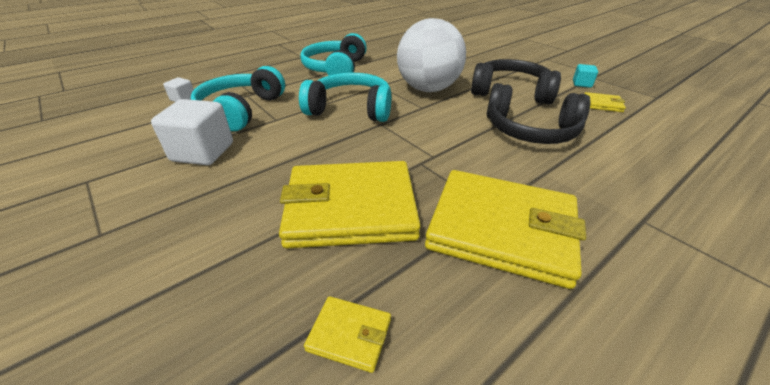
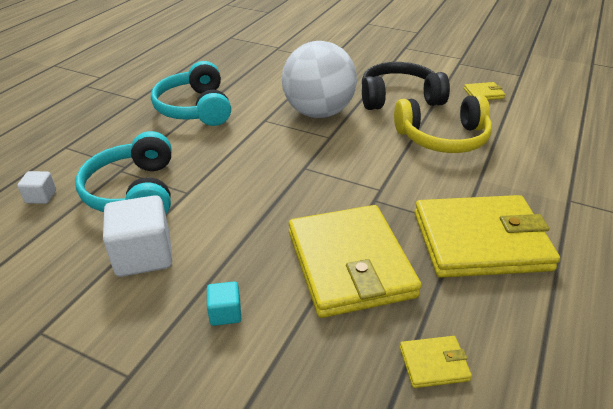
camera: 25 degrees left, 0 degrees up
yellow wallet [279,161,421,248] -> yellow wallet turned 75 degrees counterclockwise [289,205,422,318]
turquoise headphones [299,73,391,122] -> none
black headphones [487,83,590,144] -> yellow headphones [394,95,492,153]
turquoise cube [573,64,598,88] -> turquoise cube moved to [207,281,241,326]

